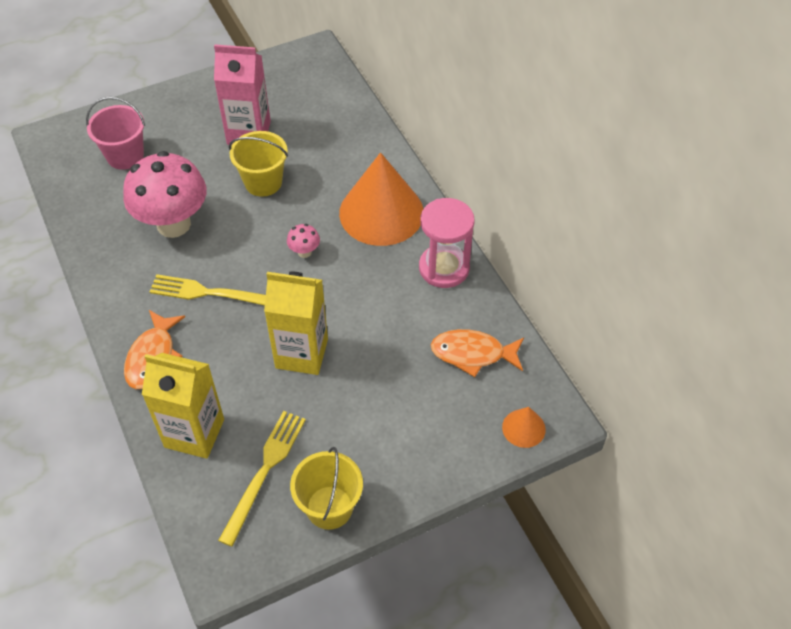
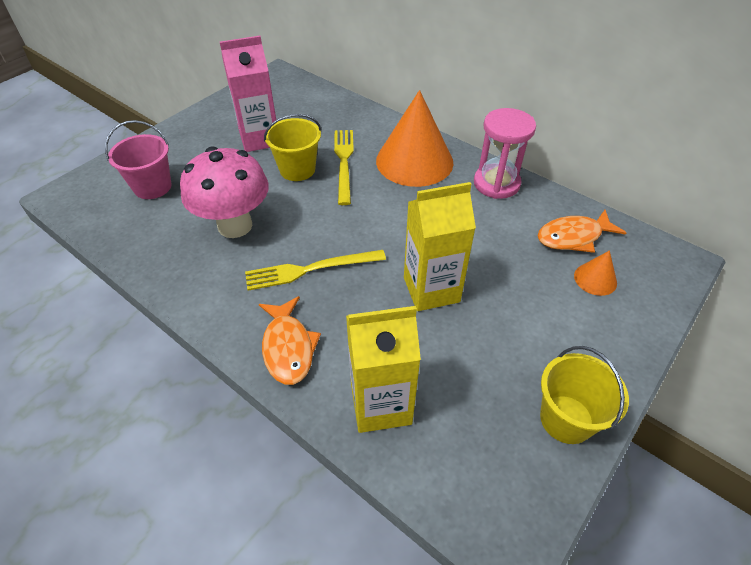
camera: 25 degrees left, 5 degrees down
yellow fork [218,411,306,547] -> yellow fork moved to [334,130,354,205]
pink mushroom [287,224,320,258] -> none
orange cone [502,407,546,448] -> orange cone moved to [574,250,617,296]

